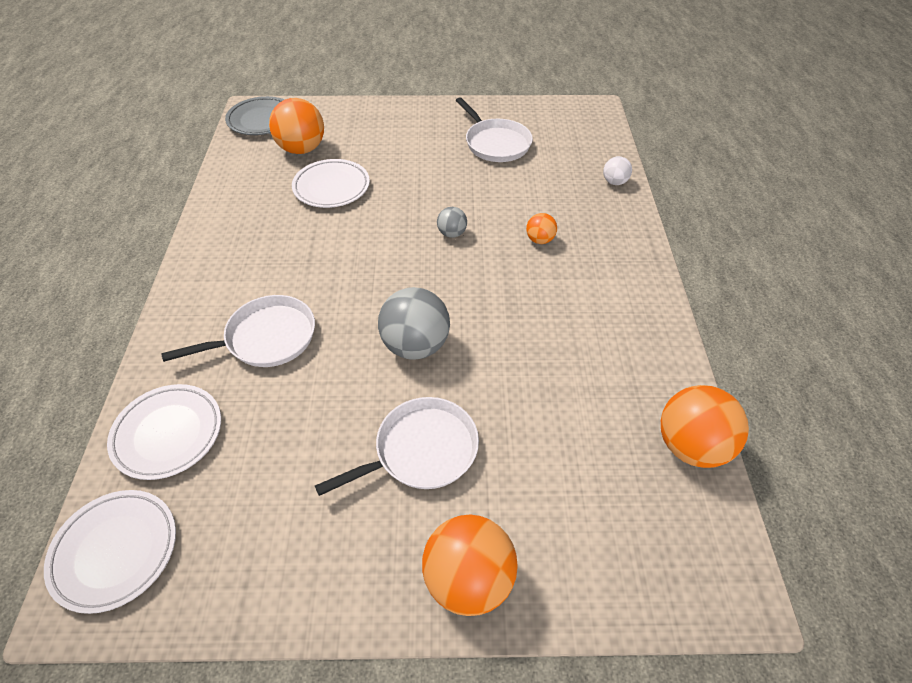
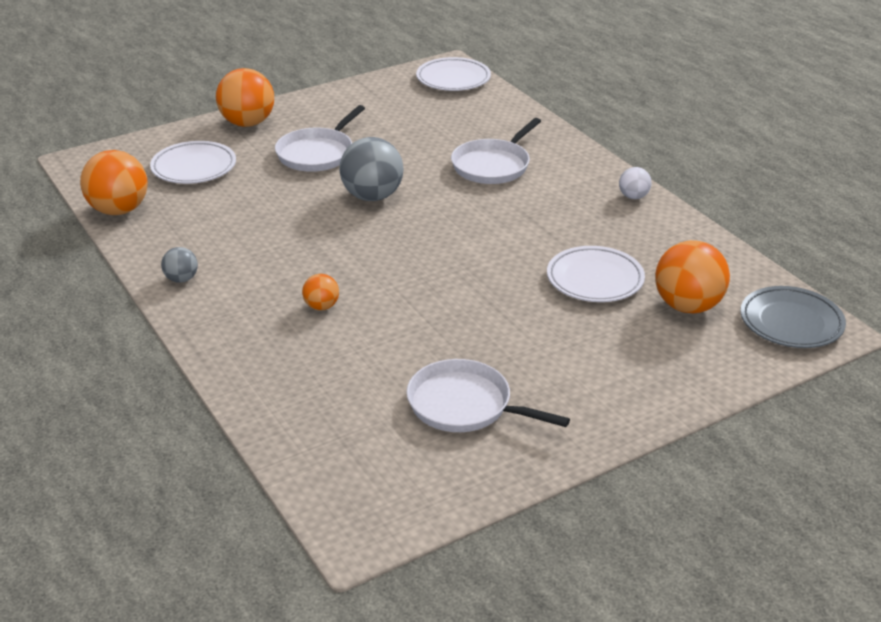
camera: 150 degrees right, 15 degrees down
white plate [107,384,221,480] -> white plate moved to [150,141,236,184]
grey ball [437,207,467,238] -> grey ball moved to [161,247,198,283]
white ball [603,156,632,185] -> white ball moved to [619,167,652,199]

